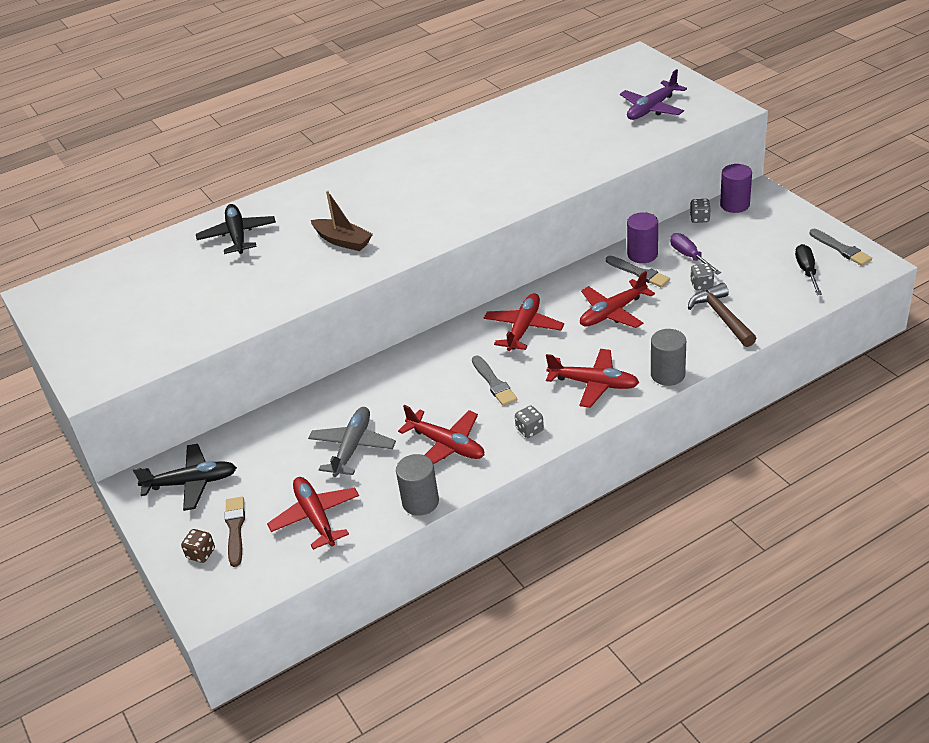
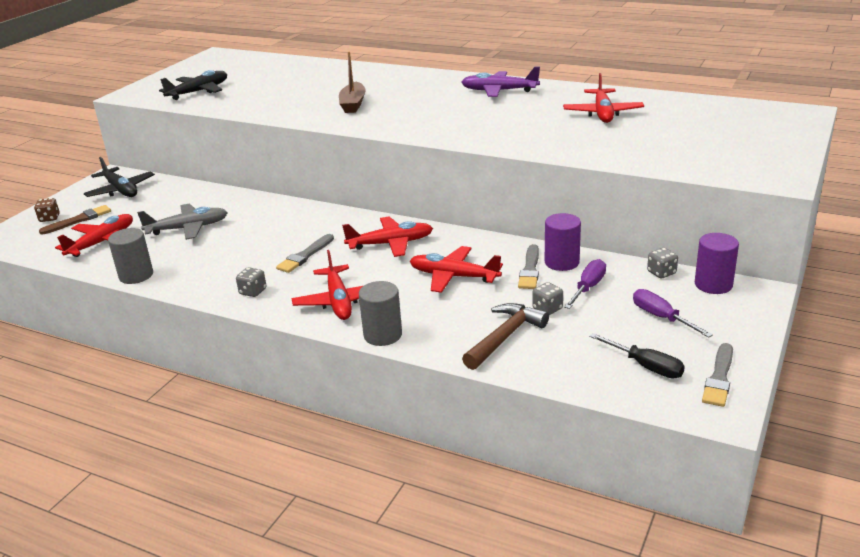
camera: 55 degrees right, 10 degrees down
black plane [196,204,276,254] -> black plane moved to [159,70,227,100]
red plane [398,405,484,464] -> red plane moved to [563,73,644,123]
purple plane [620,69,687,120] -> purple plane moved to [461,67,540,97]
black screwdriver [795,244,822,295] -> black screwdriver turned 75 degrees clockwise [589,333,685,379]
none -> purple screwdriver [633,289,713,338]

